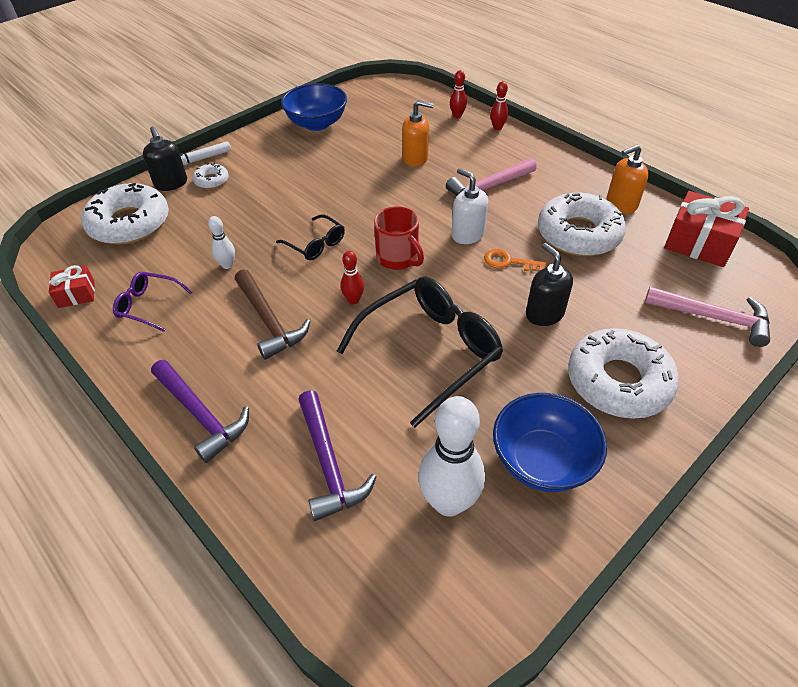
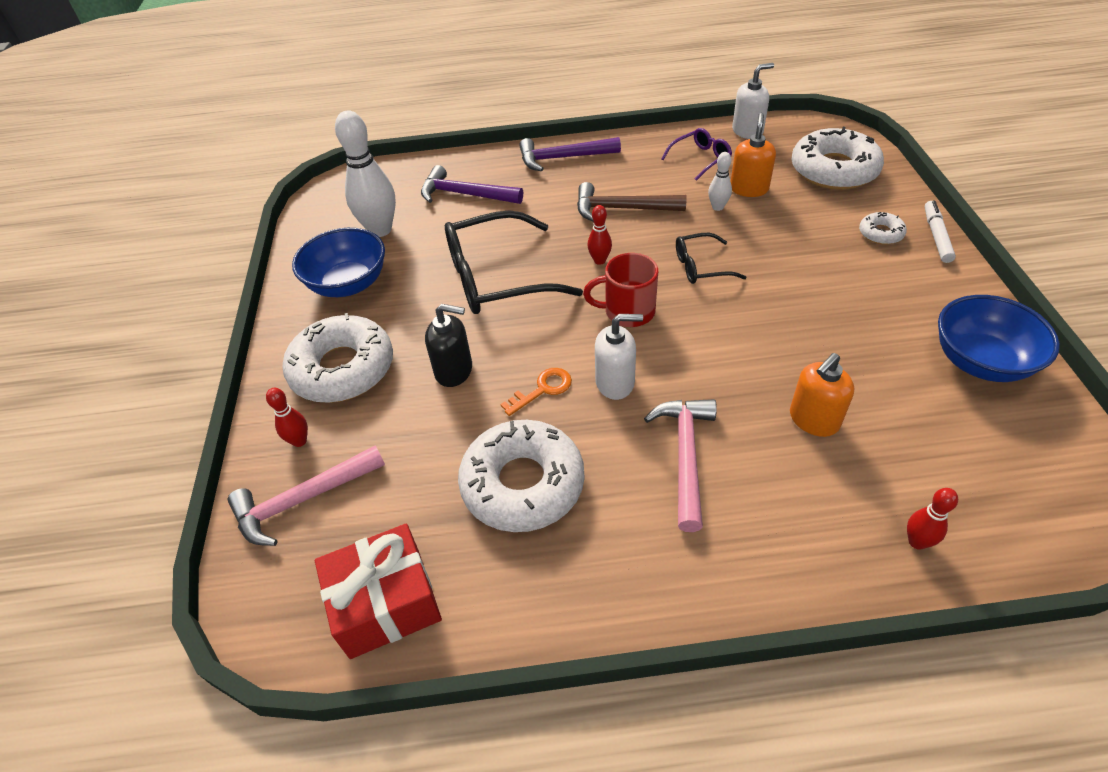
camera: 130 degrees right, 0 degrees up
red gift [49,265,95,308] -> white soap dispenser [732,63,774,139]
black soap dispenser [143,126,187,191] -> none
black glasses [337,277,503,427] -> black glasses turned 75 degrees clockwise [445,210,583,314]
red bowling pin [490,81,508,130] -> red bowling pin moved to [266,388,308,447]
orange soap dispenser [607,145,649,214] -> orange soap dispenser moved to [731,113,776,197]

